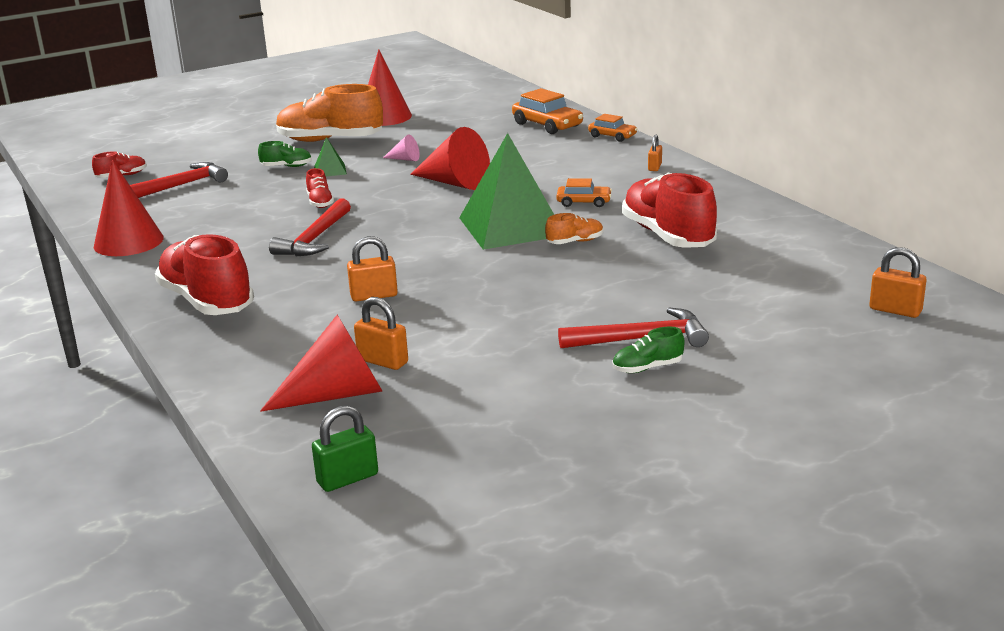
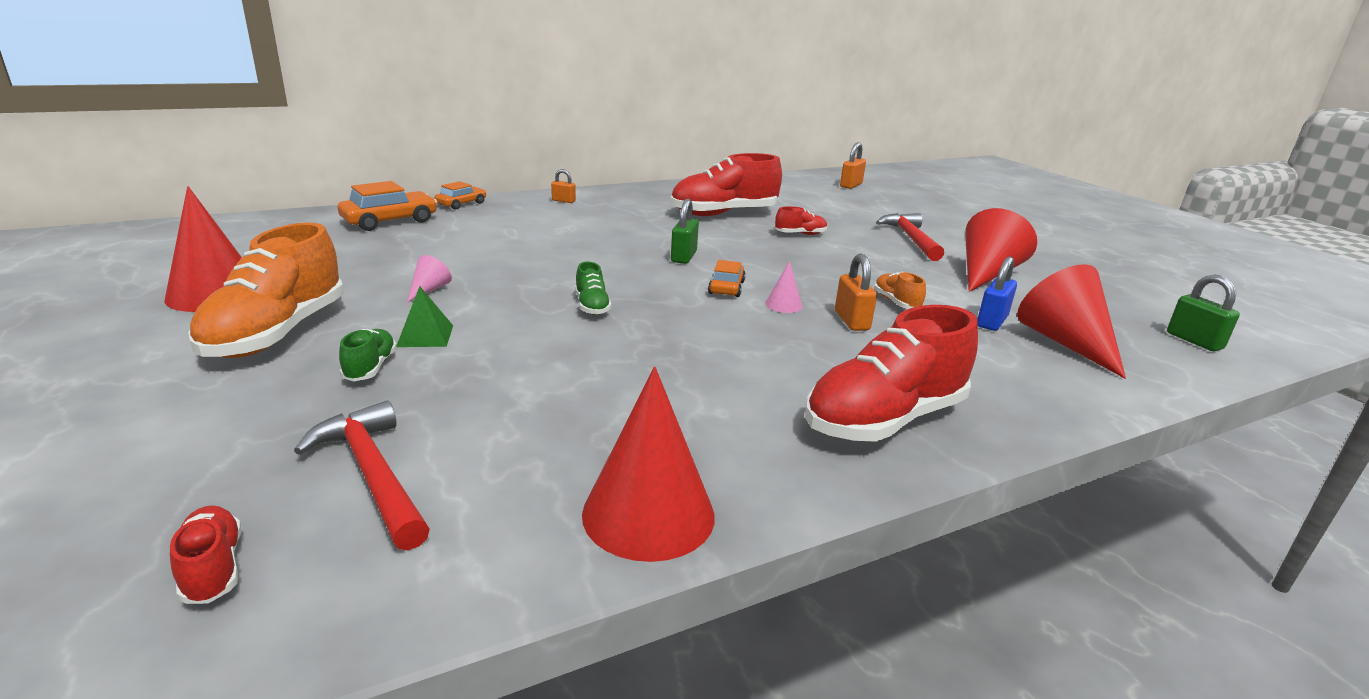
camera: 90 degrees left, 0 degrees up
red hammer [269,198,351,256] -> none
red shoe [306,168,334,208] -> red shoe moved to [775,206,827,235]
orange padlock [354,297,408,370] -> blue padlock [977,256,1017,331]
red cone [410,127,490,190] -> red cone moved to [965,208,1037,292]
green pyramid [459,133,554,250] -> green padlock [671,198,699,264]
orange shoe [545,213,603,244] -> orange shoe moved to [874,272,926,309]
orange car [556,178,612,207] -> orange car moved to [708,260,746,297]
green shoe [613,326,685,373] -> green shoe moved to [575,262,612,315]
none -> pink cone [765,261,802,313]

